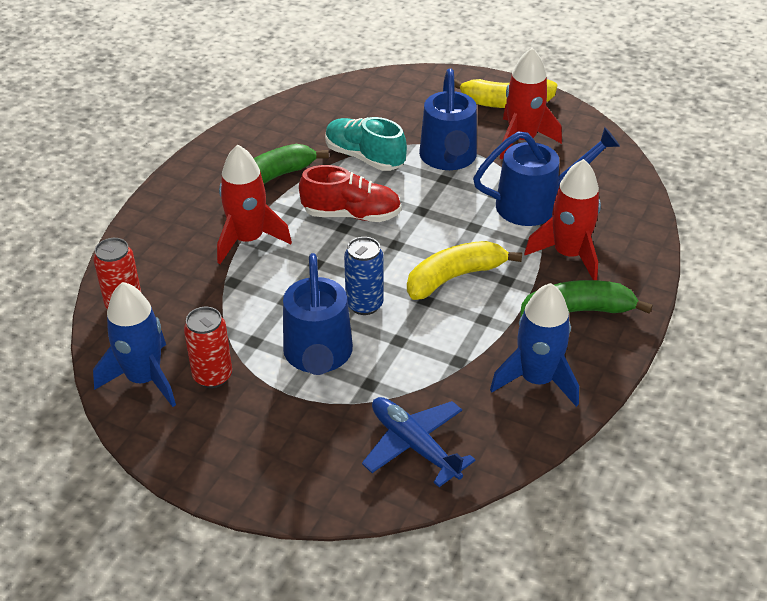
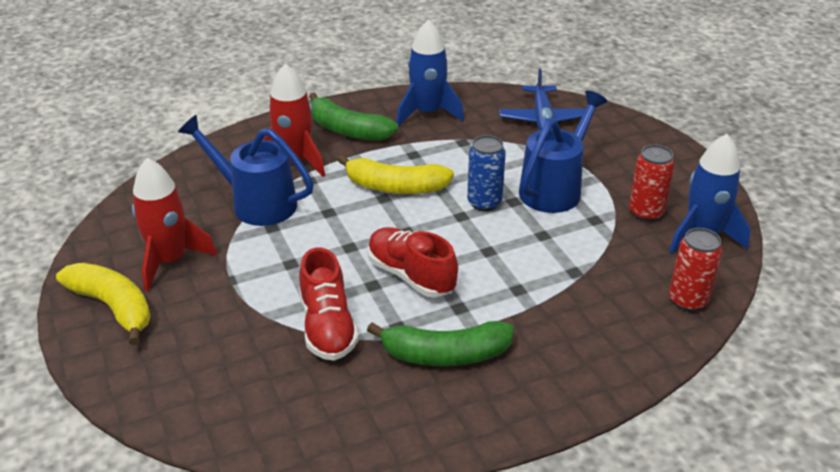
camera: 140 degrees left, 5 degrees down
red rocket [217,145,292,264] -> none
turquoise shoe [326,117,407,171] -> red shoe [299,248,359,361]
blue watering can [419,69,477,170] -> none

